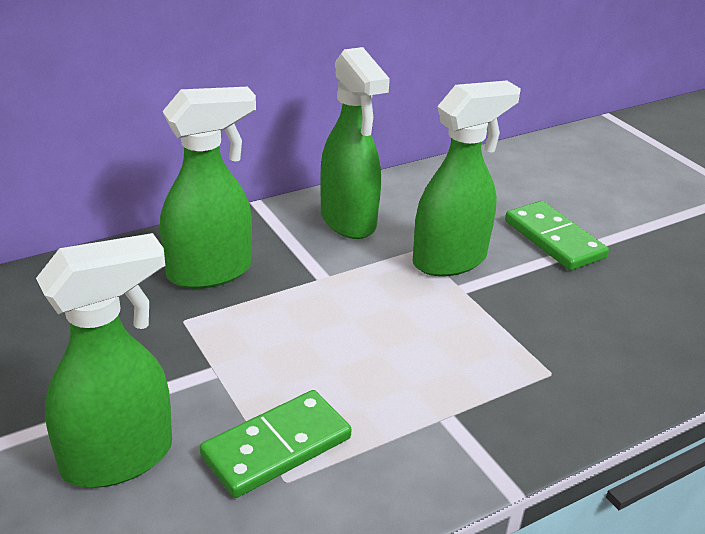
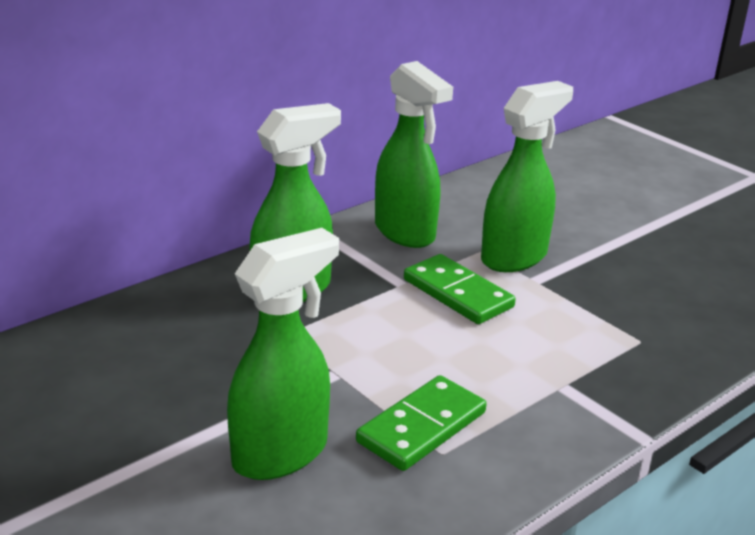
camera: 10 degrees left, 5 degrees down
green domino [505,201,609,270] -> green domino moved to [404,254,516,324]

